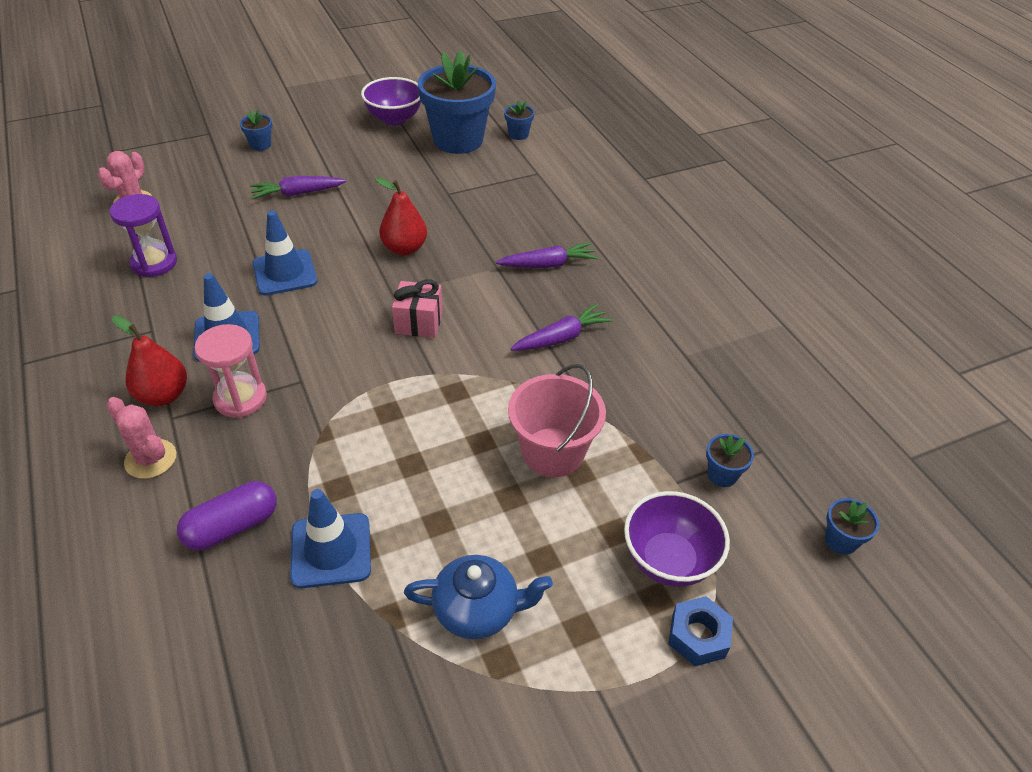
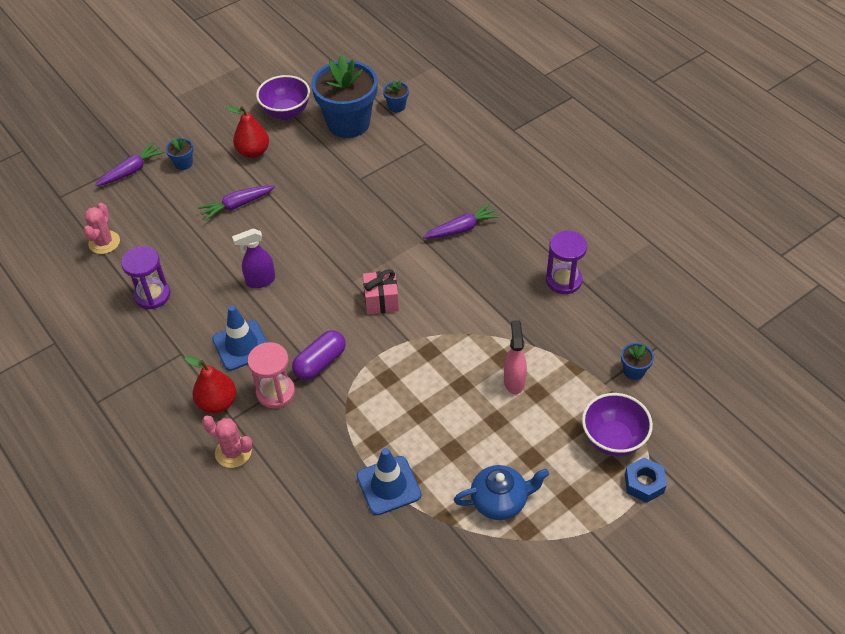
camera: 10 degrees left, 5 degrees up
purple capsule [177,481,277,551] -> purple capsule moved to [292,330,346,380]
blue traffic cone [252,211,318,296] -> purple spray bottle [232,228,275,288]
red pear [375,177,427,255] -> red pear moved to [227,106,269,158]
pink bucket [508,364,606,477] -> pink spray bottle [504,320,527,394]
purple carrot [511,304,613,351] -> purple carrot moved to [95,142,165,186]
blue flower pot [825,498,879,555] -> none
none -> purple hourglass [546,231,587,294]

